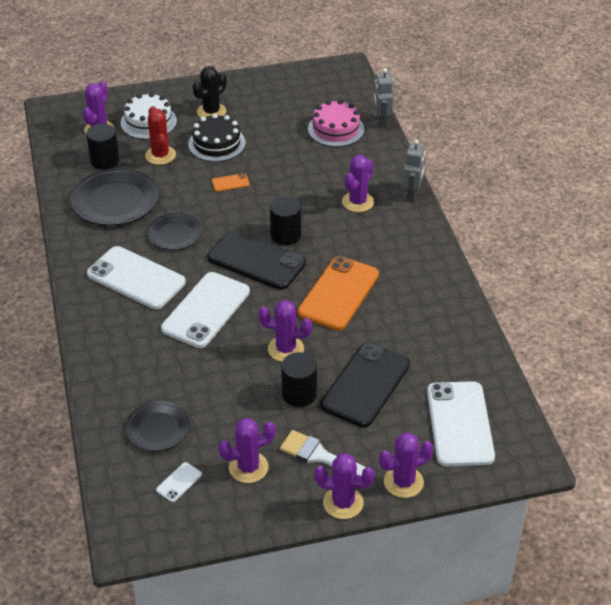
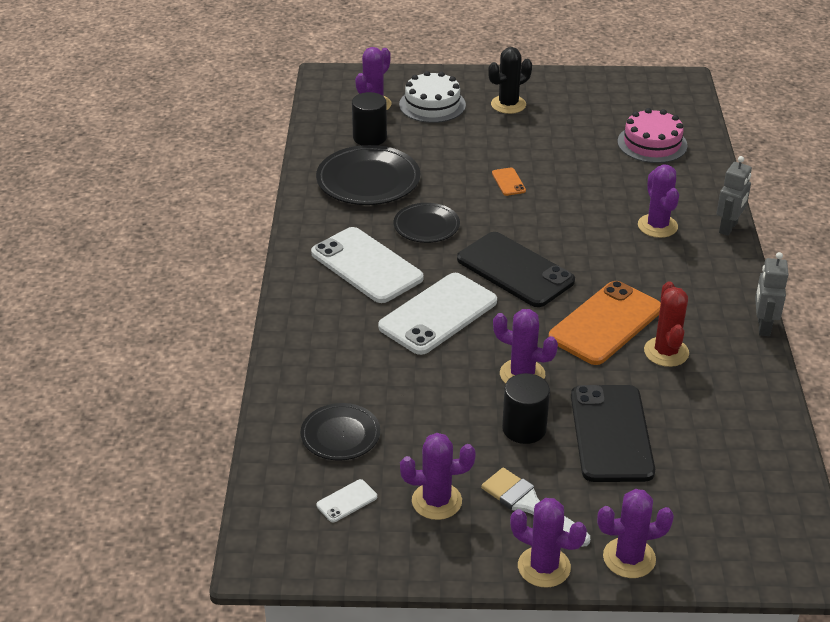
camera: 15 degrees right, 5 degrees down
red cactus [145,106,176,165] -> red cactus moved to [644,281,689,367]
black cake [188,114,246,162] -> none
orange phone [212,173,250,192] -> orange phone turned 75 degrees clockwise [492,168,526,196]
black cylinder [270,196,301,245] -> none
black phone [321,342,410,427] -> black phone turned 45 degrees counterclockwise [571,385,655,482]
purple cactus [342,155,374,212] -> purple cactus turned 60 degrees counterclockwise [638,165,679,238]
grey robot [373,68,393,128] -> grey robot moved to [755,252,789,336]
white phone [427,381,495,466] -> none

